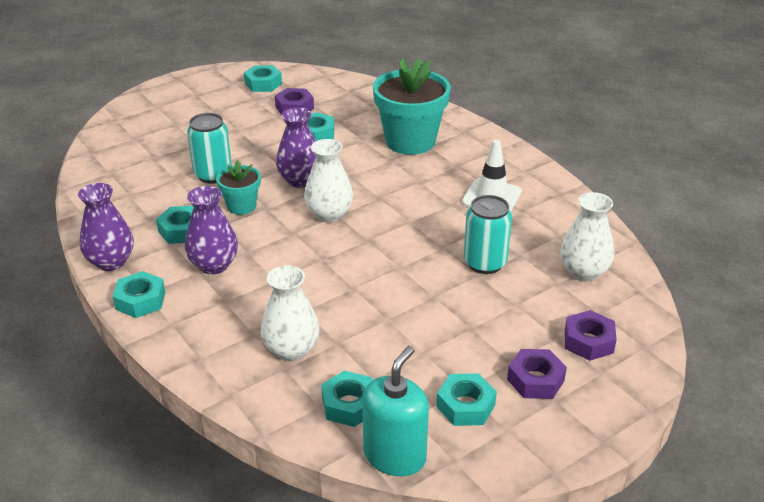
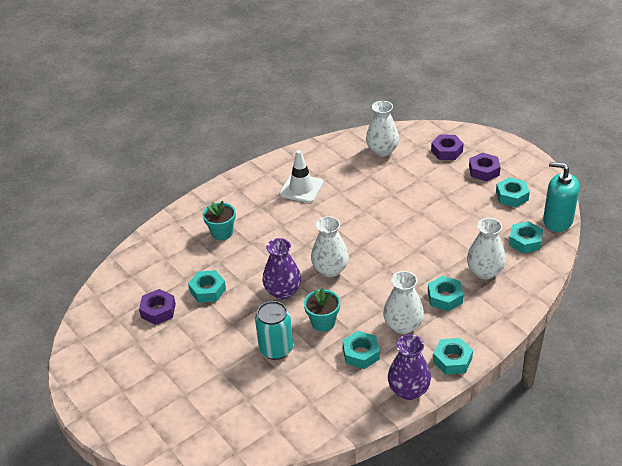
camera: 90 degrees left, 5 degrees up
purple vase [185,186,238,274] -> white vase [383,271,424,334]
turquoise nut [244,65,282,92] -> turquoise nut moved to [428,276,463,311]
turquoise flower pot [373,58,451,155] -> turquoise flower pot [203,200,236,240], size x0.52
turquoise can [464,195,512,274] -> none

